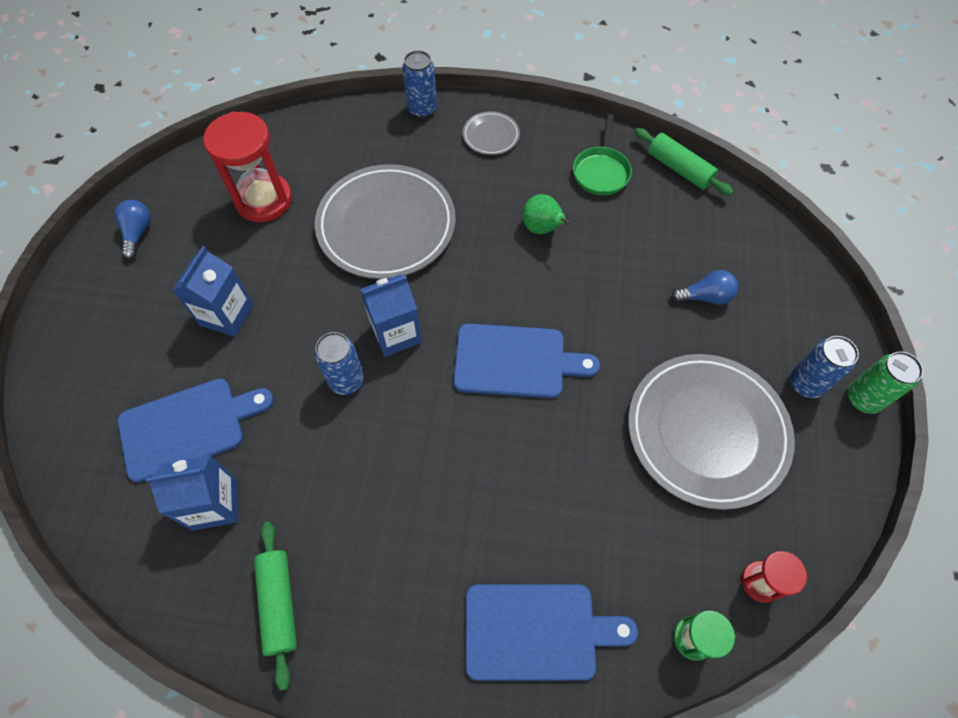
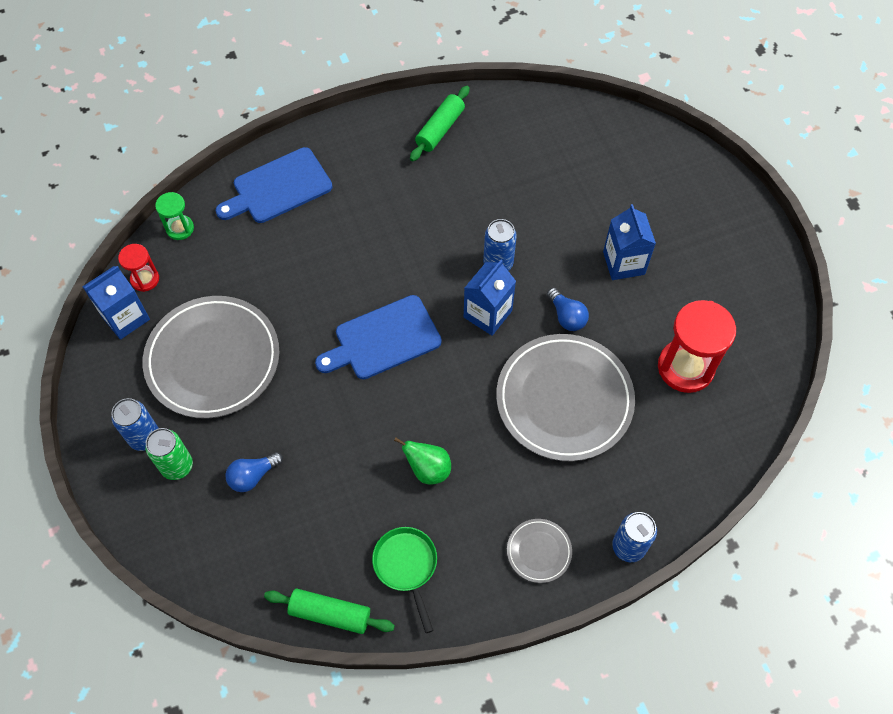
camera: 150 degrees right, 0 degrees up
blue light bulb [114,200,151,259] -> blue light bulb moved to [547,288,589,331]
blue cutting board [117,378,274,483] -> none
blue carton [146,455,238,531] -> blue carton moved to [83,266,150,340]
green rolling pin [254,522,297,691] -> green rolling pin turned 75 degrees clockwise [410,86,470,161]
green can [848,351,923,414] -> green can moved to [145,428,193,480]

